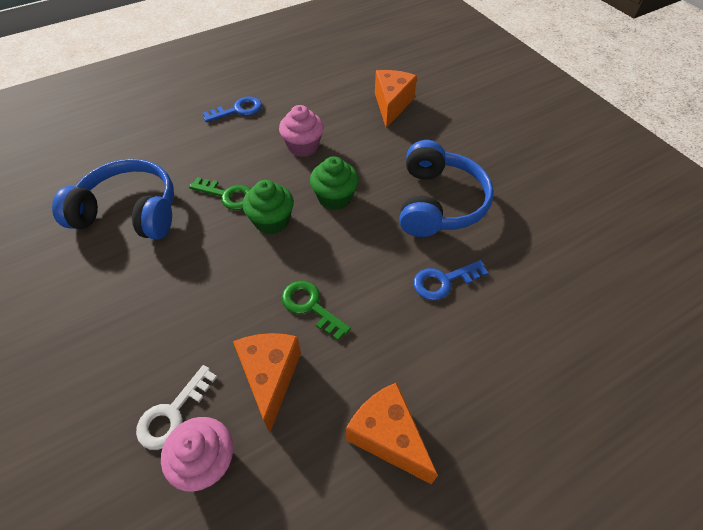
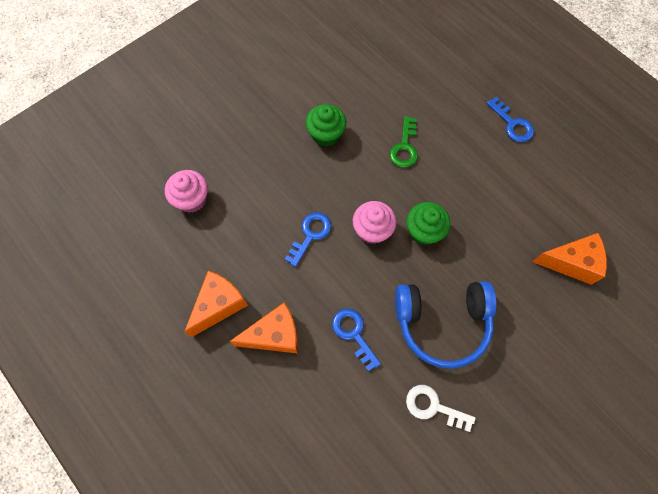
camera: 80 degrees right, 15 degrees up
blue headphones [52,159,174,240] -> none
white key [136,365,217,450] -> white key moved to [406,385,476,432]
orange cheese [233,333,301,433] -> orange cheese moved to [229,302,298,353]
green cupcake [243,180,294,234] -> green cupcake moved to [306,104,346,147]
pink cupcake [279,105,324,157] -> pink cupcake moved to [353,201,396,244]
green key [282,280,351,341] -> blue key [285,212,332,267]

